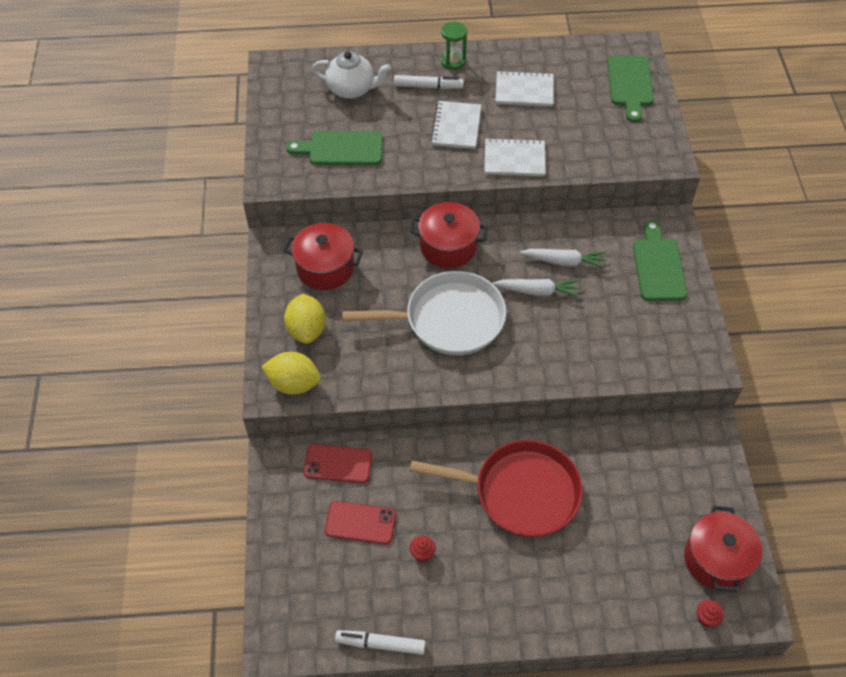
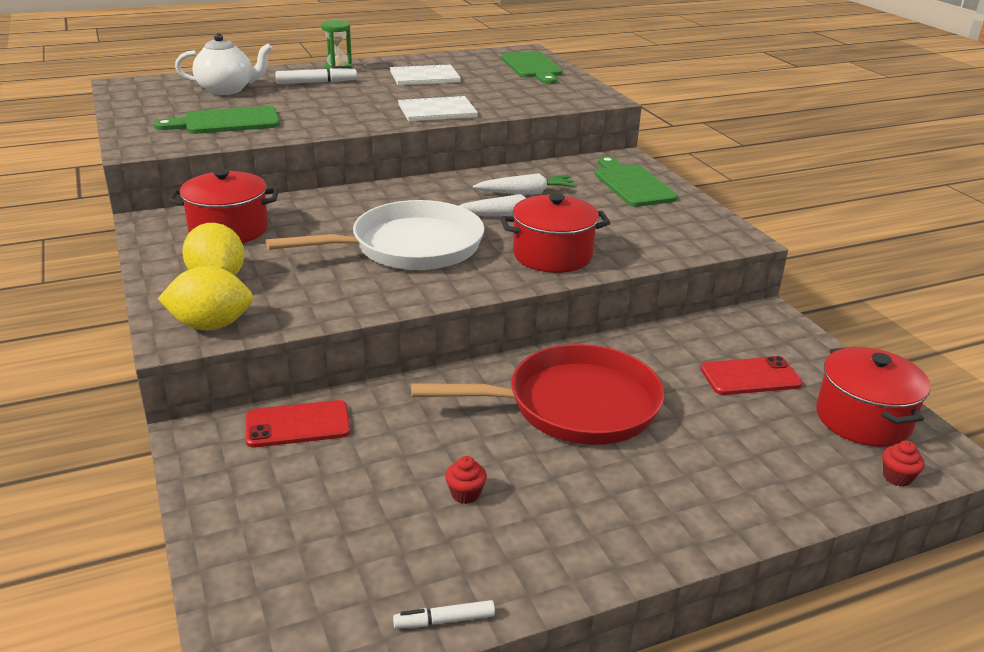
camera: 20 degrees left, 25 degrees down
red phone [325,501,396,545] -> red phone moved to [700,356,803,395]
white marker [335,630,426,655] -> white marker [393,600,495,629], size x0.63
red pot [410,202,488,268] -> red pot moved to [500,193,610,273]
white notebook [431,101,481,149] -> none

